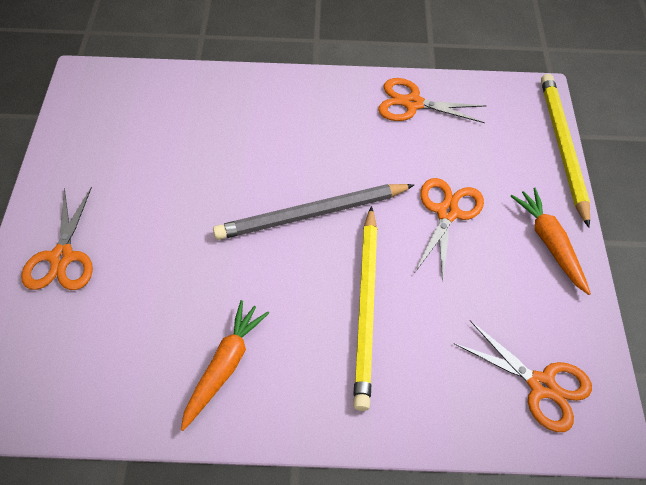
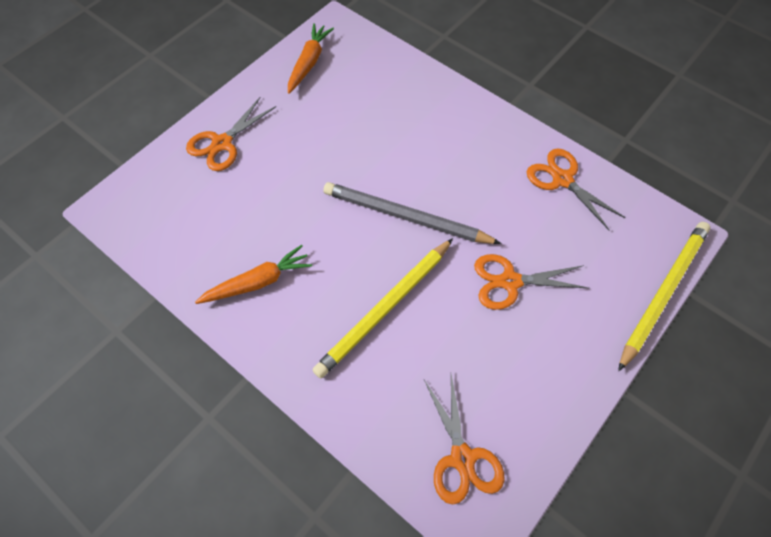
camera: 40 degrees right, 5 degrees up
orange scissors [415,178,484,281] -> orange scissors turned 150 degrees counterclockwise [474,254,588,310]
orange carrot [511,188,591,295] -> orange carrot moved to [288,23,334,94]

